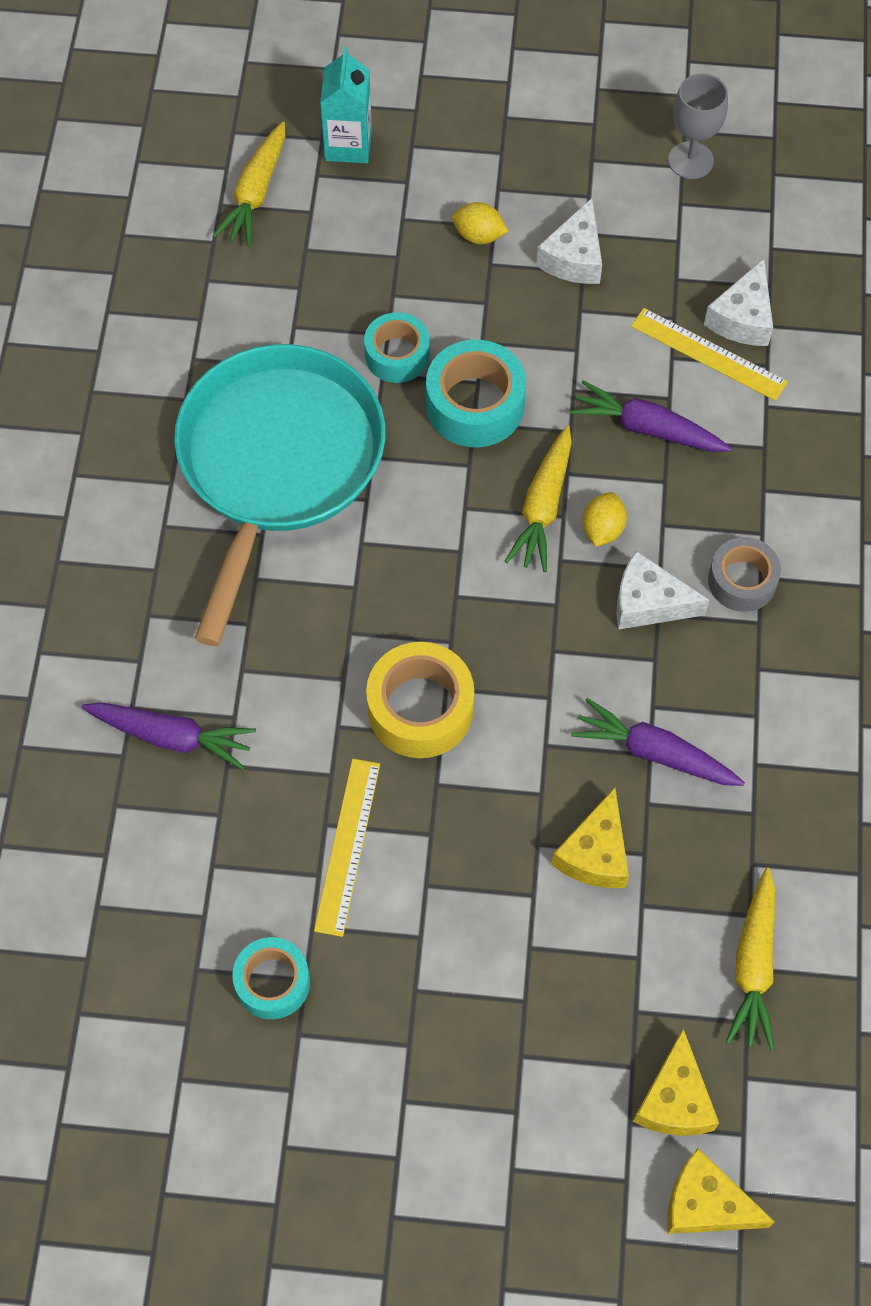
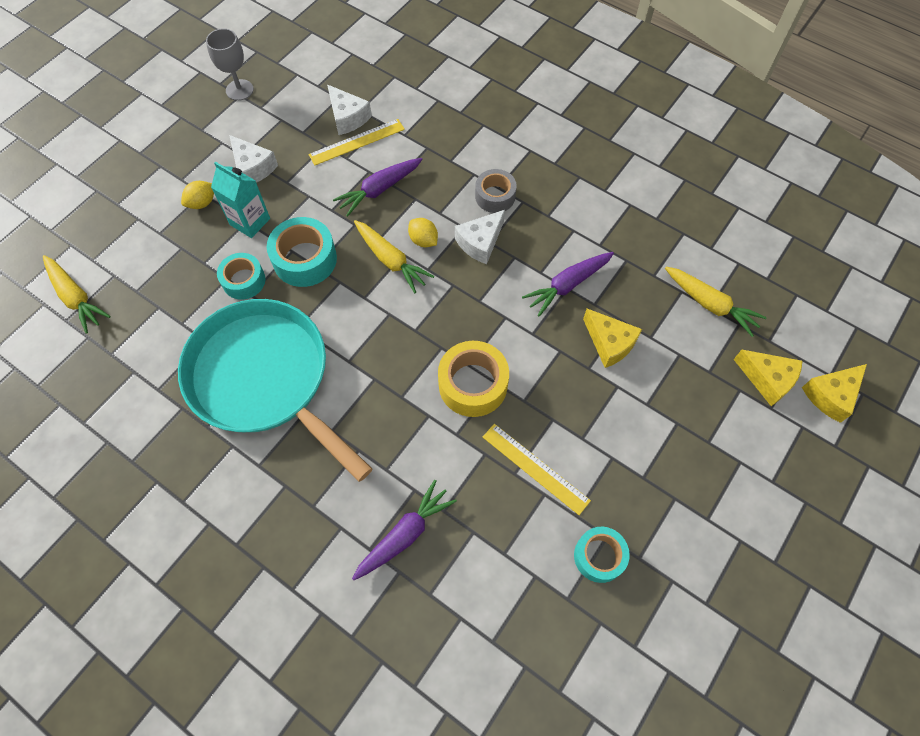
camera: 60 degrees left, 0 degrees up
turquoise carton [320,47,372,163] -> turquoise carton moved to [211,162,270,238]

